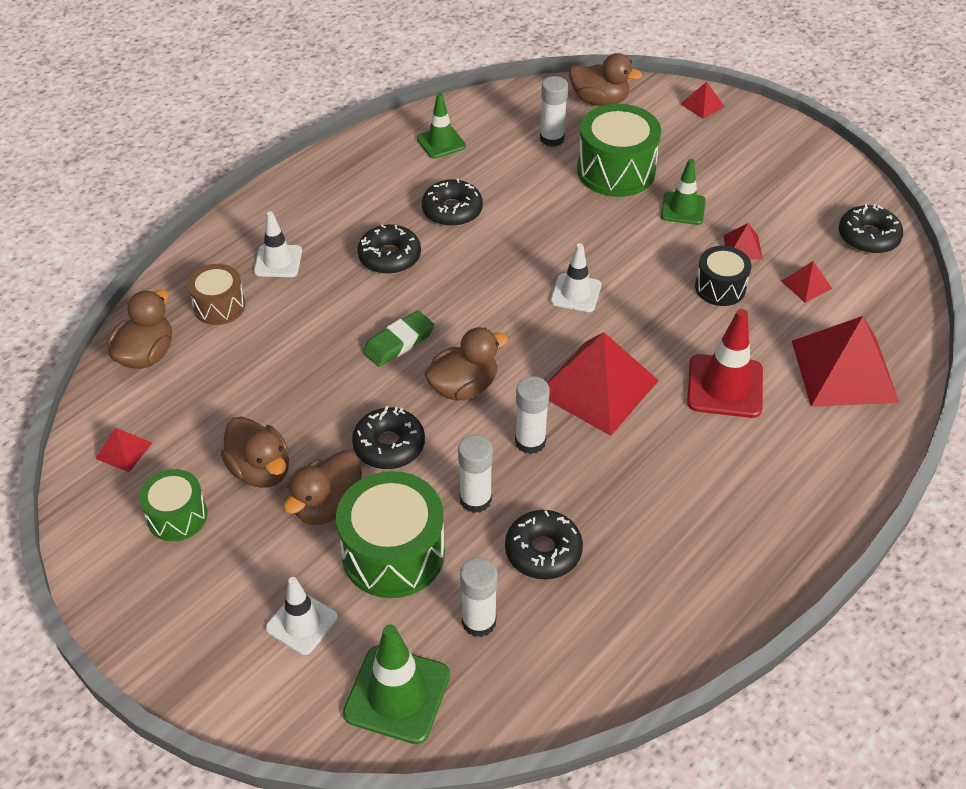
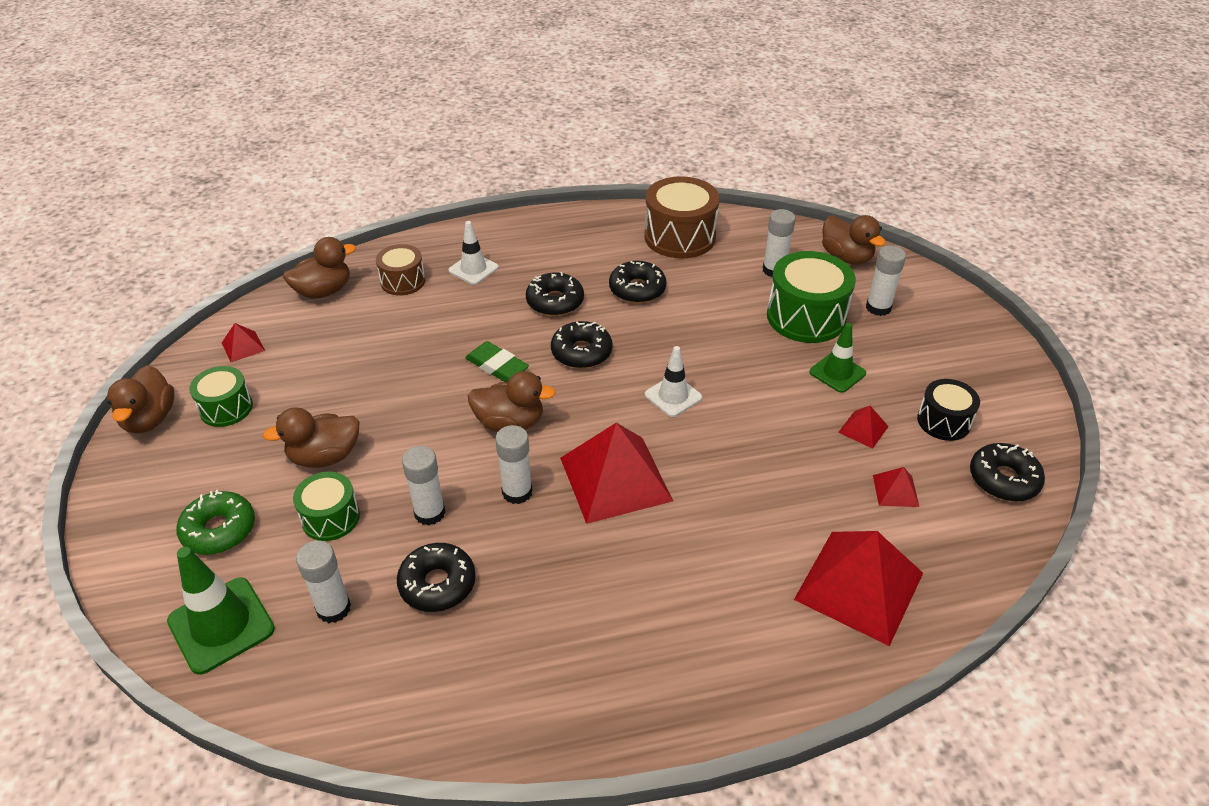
camera: 35 degrees right, 5 degrees down
brown duck [220,416,289,488] -> brown duck moved to [107,365,175,433]
white traffic cone [266,577,338,655] -> green donut [176,490,255,555]
green drum [336,471,445,598] -> green drum [293,472,360,541], size x0.59
black donut [352,406,425,469] -> black donut moved to [551,321,613,369]
green eraser [363,310,434,367] -> green eraser turned 45 degrees clockwise [465,341,529,382]
green traffic cone [417,93,466,159] -> brown drum [644,176,720,259]
red pyramid [681,81,725,119] -> none
red traffic cone [687,309,763,418] -> none
black drum [695,246,752,306] -> black drum moved to [917,379,980,441]
none -> white glue stick [866,245,906,316]

